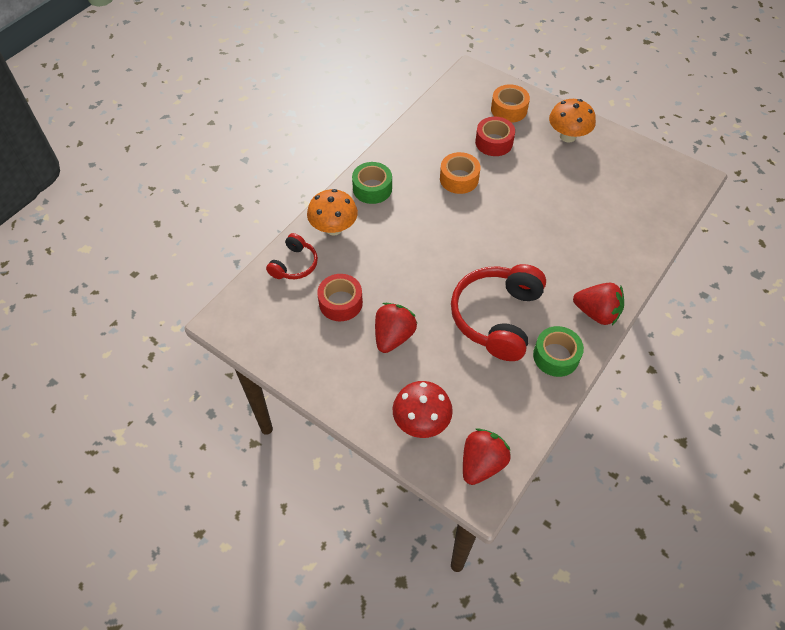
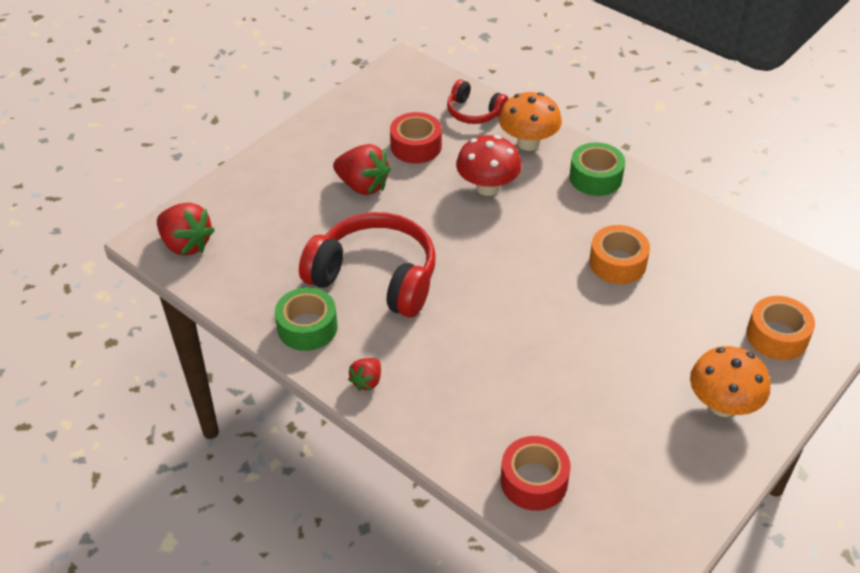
camera: 95 degrees right, 10 degrees down
red mushroom [393,381,453,438] -> red mushroom moved to [456,135,522,196]
red tape [475,117,515,156] -> red tape moved to [501,436,571,511]
red strawberry [573,283,624,325] -> red strawberry [348,358,381,391], size x0.56

